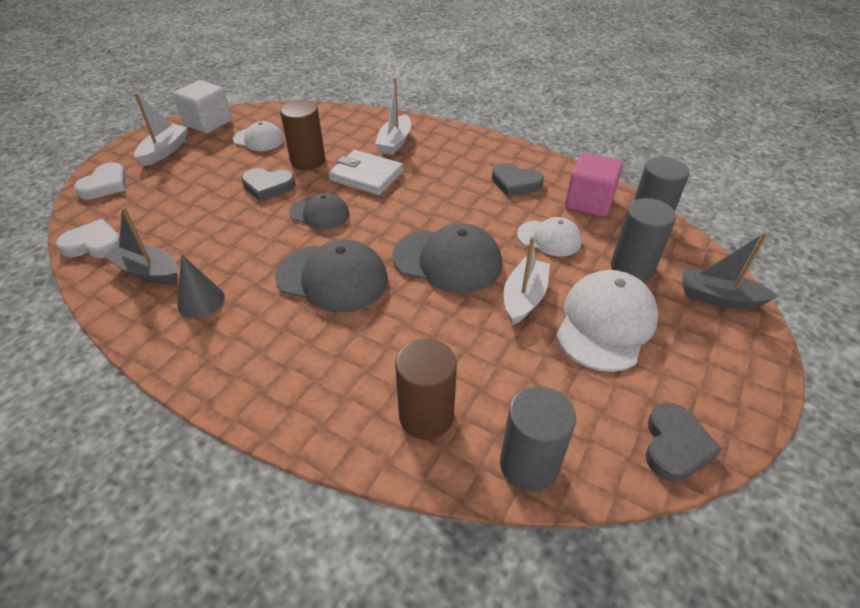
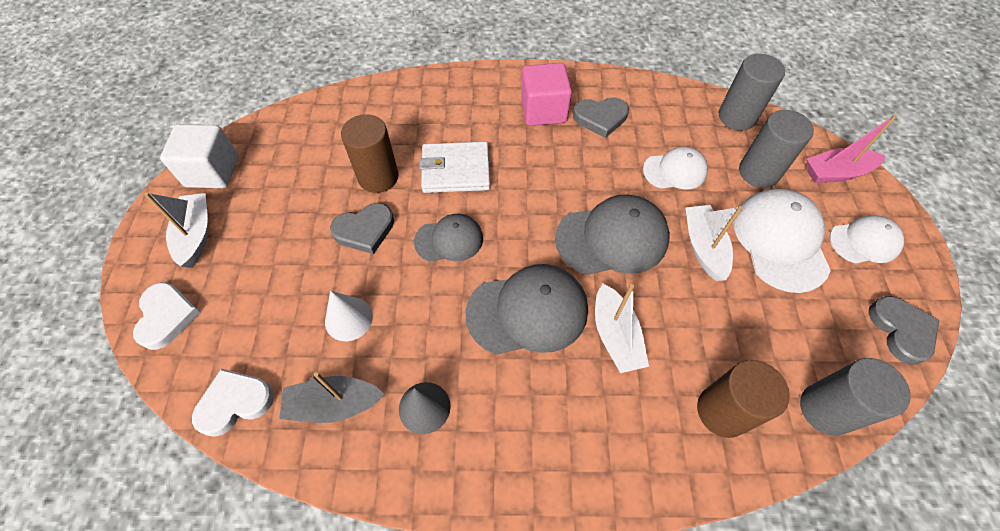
camera: 30 degrees left, 15 degrees up
white cap [233,121,284,151] -> white cap moved to [830,215,905,264]
white boat [375,78,411,155] -> white boat moved to [595,284,649,373]
pink cube [565,153,623,217] -> pink cube moved to [521,63,572,126]
grey boat [682,232,778,309] -> pink boat [807,115,897,183]
none -> white cone [325,291,373,341]

